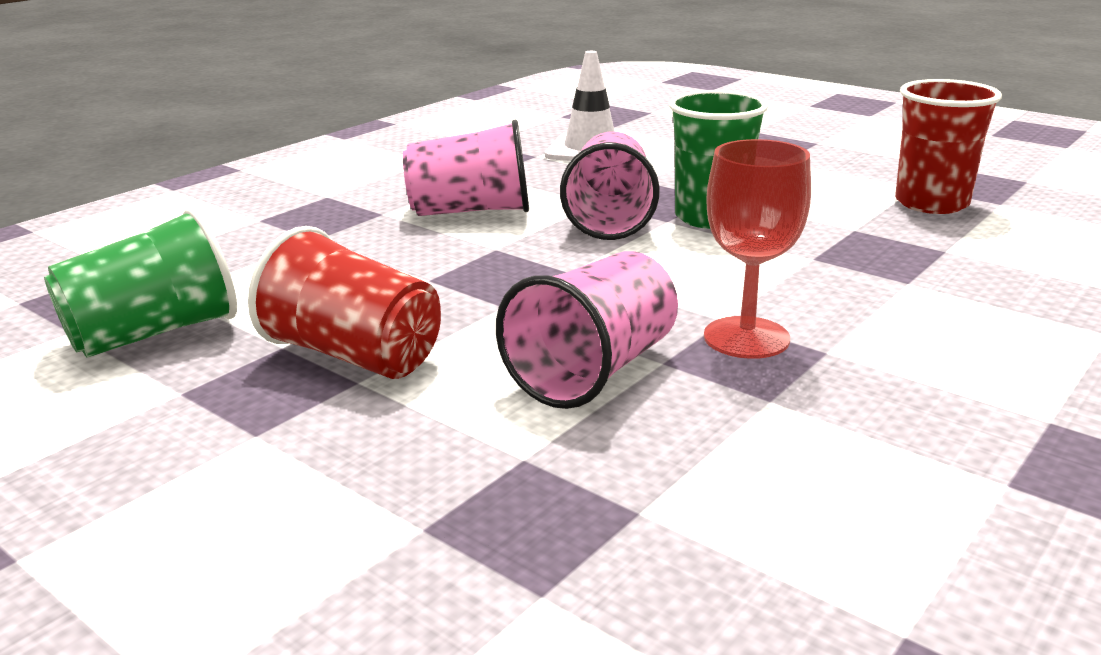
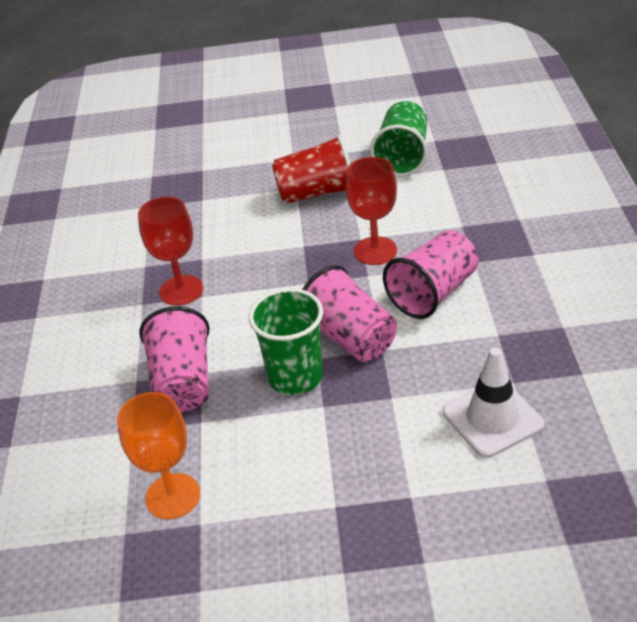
camera: 140 degrees right, 15 degrees up
pink cup [496,251,678,409] -> pink cup moved to [139,306,210,412]
red cup [895,79,1002,214] -> orange goblet [117,392,200,519]
none -> red goblet [345,157,397,265]

